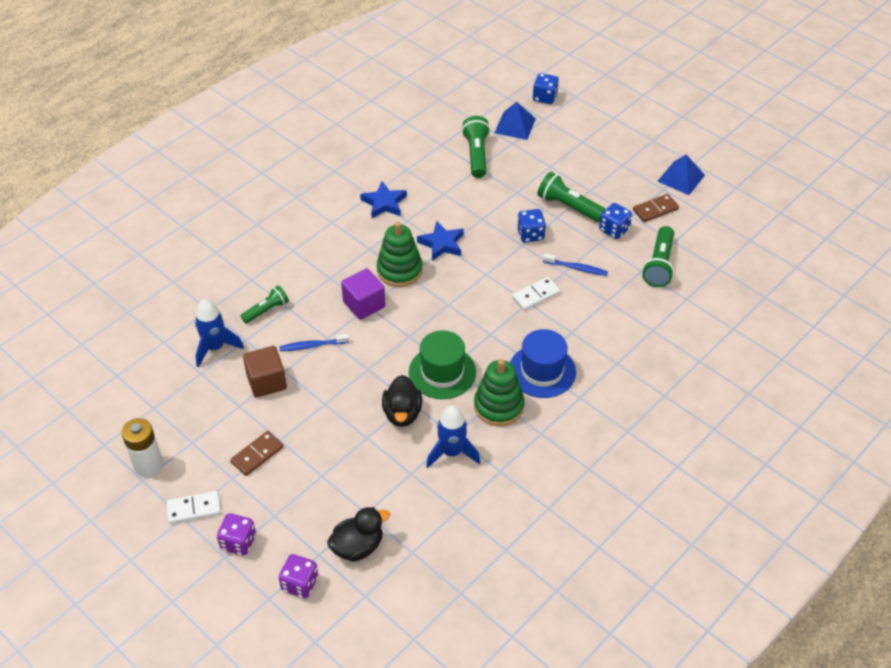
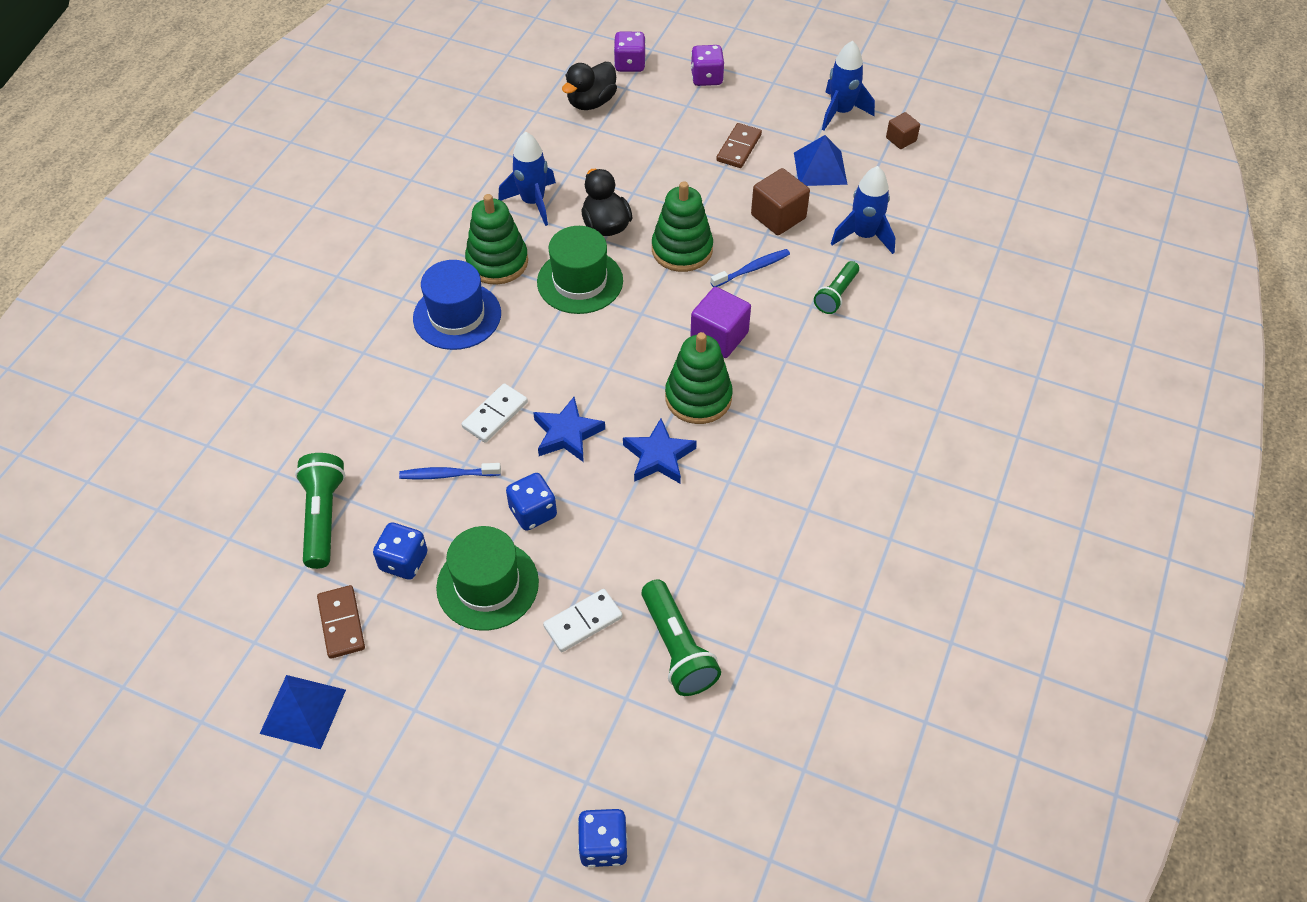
camera: 160 degrees right, 5 degrees up
white battery [122,418,163,477] -> blue rocket [822,41,875,130]
white domino [167,491,221,524] -> white domino moved to [543,589,623,652]
blue star [360,181,407,218] -> blue star moved to [533,397,605,462]
blue pyramid [495,102,536,140] -> blue pyramid moved to [794,135,847,186]
green flashlight [537,172,606,222] -> green hat [436,526,539,631]
brown domino [633,194,679,222] -> brown domino turned 60 degrees counterclockwise [317,585,365,659]
none -> green stacking toy [652,181,713,272]
none -> brown cube [886,112,920,149]

